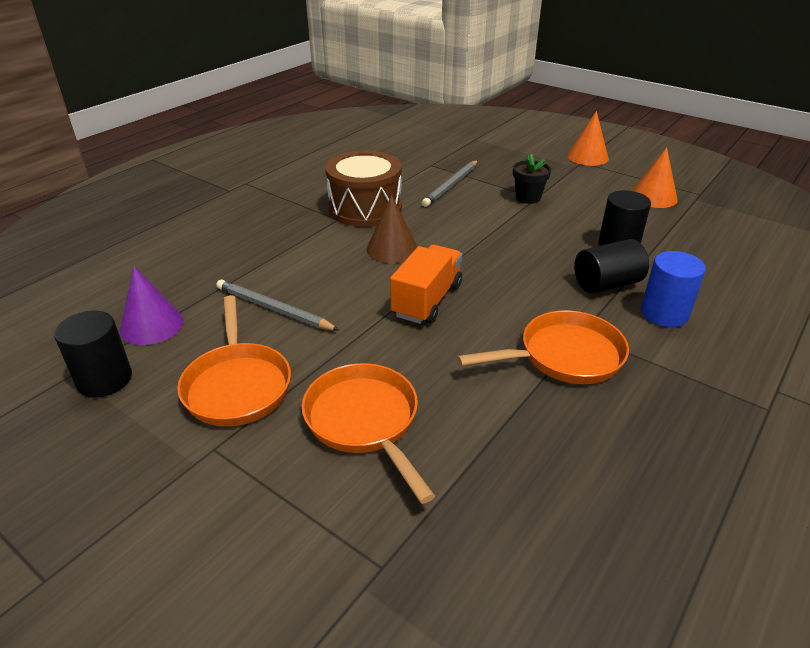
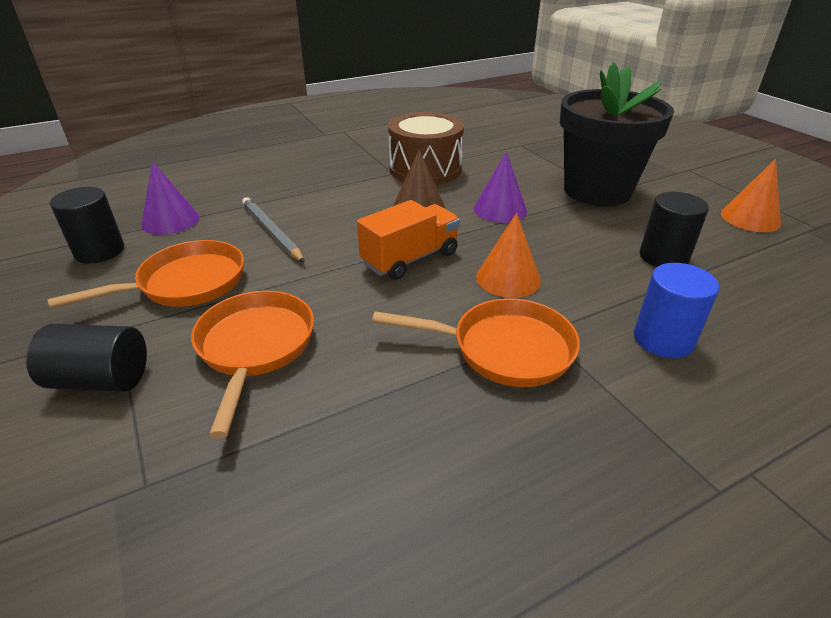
camera: 25 degrees right, 0 degrees up
orange pan [177,295,291,426] -> orange pan turned 135 degrees counterclockwise [47,240,244,309]
grey pencil [422,160,478,207] -> none
black flower pot [513,154,551,204] -> black flower pot [560,62,674,206], size x2.43
orange cone [567,111,609,166] -> orange cone moved to [476,213,541,298]
black cylinder [574,239,649,294] -> black cylinder moved to [26,324,147,392]
none -> purple cone [474,151,527,223]

